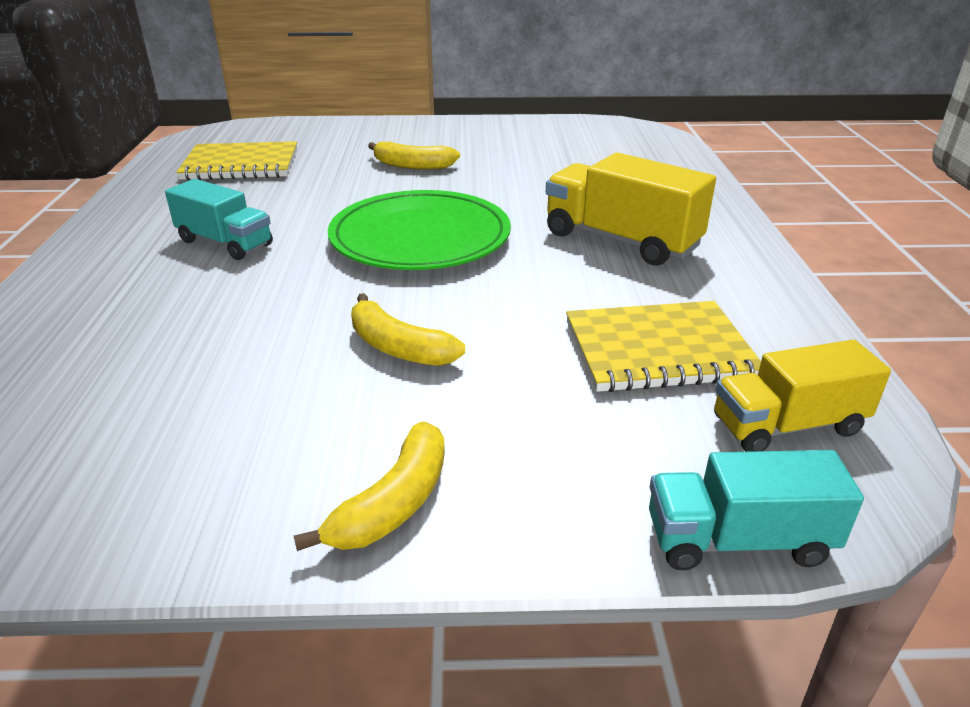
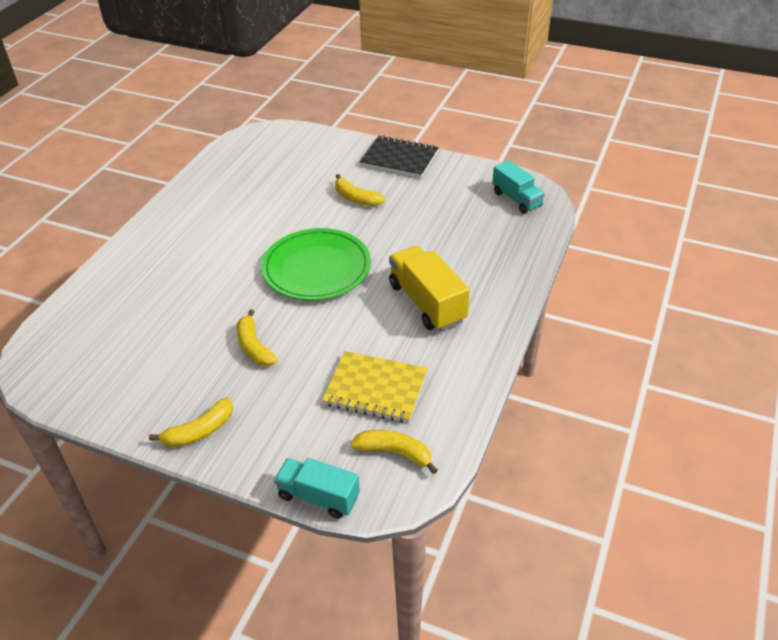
camera: 25 degrees right, 10 degrees up
turquoise truck [165,179,273,260] -> turquoise truck moved to [492,160,545,214]
yellow notebook [177,141,297,180] -> none
yellow truck [714,340,891,452] -> yellow banana [351,430,438,474]
none -> black notebook [360,135,439,178]

